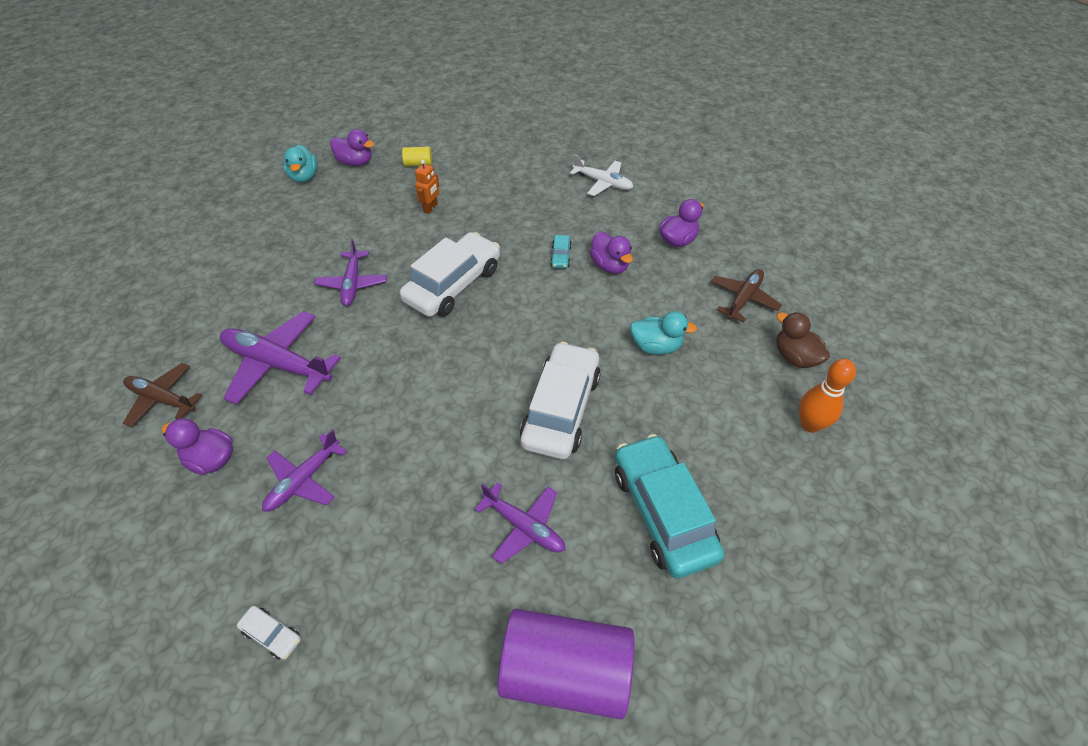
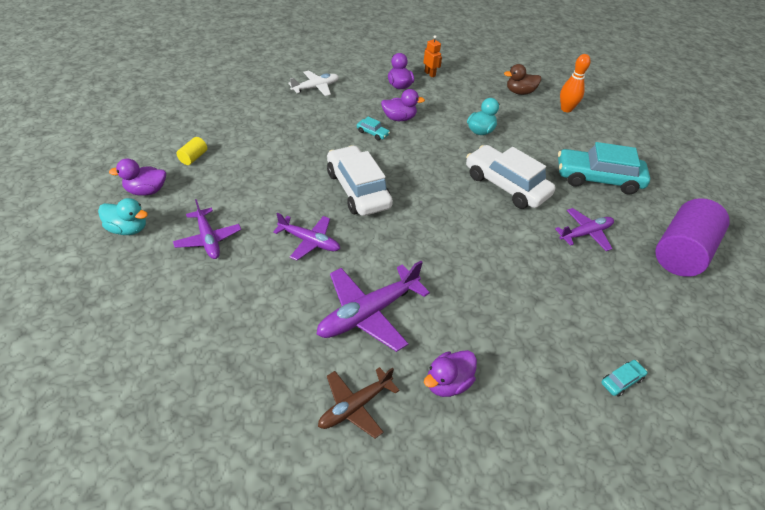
camera: 65 degrees left, 5 degrees down
white car [237,606,301,660] -> turquoise car [601,360,648,396]
purple plane [262,430,347,512] -> purple plane moved to [173,199,241,259]
purple duck [330,129,374,166] -> purple duck turned 150 degrees counterclockwise [109,158,166,196]
orange robot [415,160,439,214] -> orange robot moved to [423,35,442,78]
brown plane [711,269,782,322] -> none

